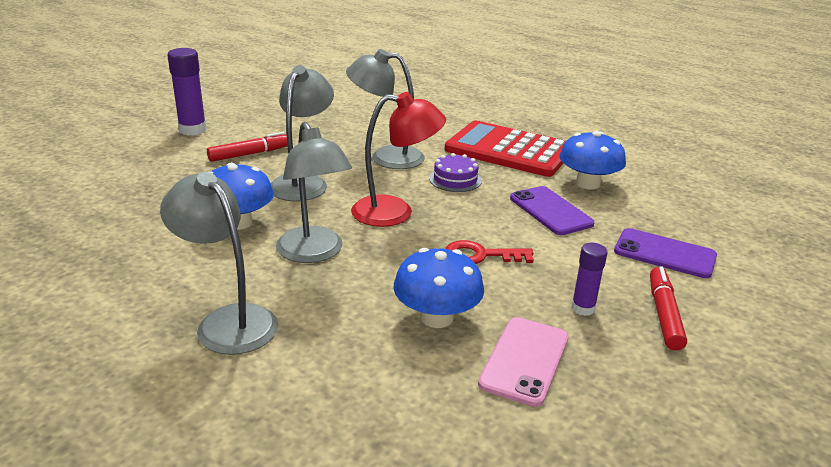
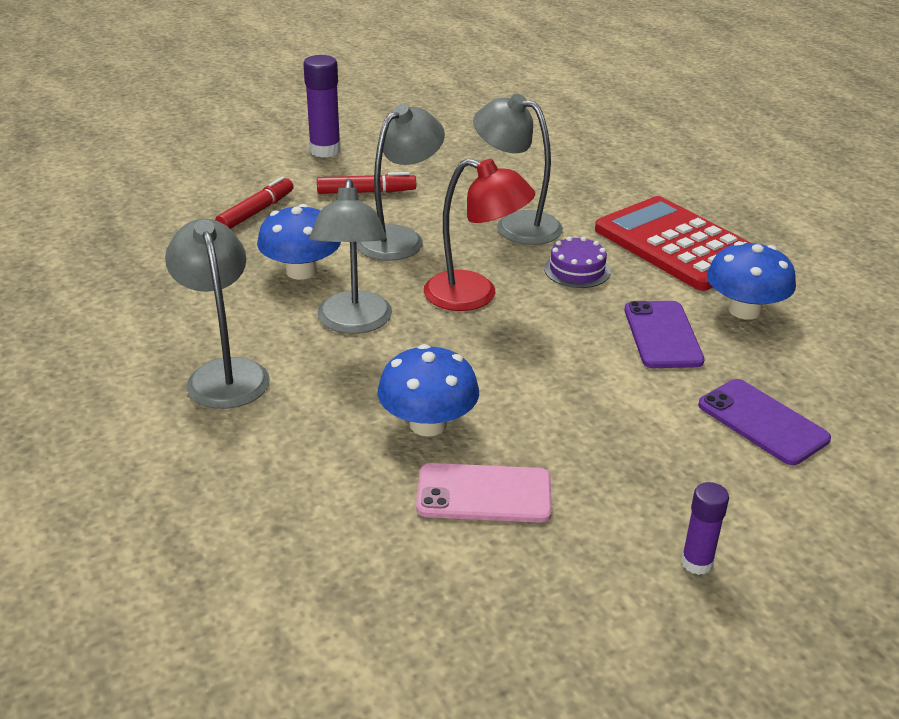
camera: 25 degrees right, 5 degrees up
red key [445,240,534,264] -> none
pink phone [478,317,569,407] -> pink phone turned 45 degrees clockwise [416,463,552,523]
purple glue stick [571,243,607,316] -> purple glue stick moved to [681,482,729,575]
red marker [650,266,687,351] -> red marker moved to [215,176,294,229]

